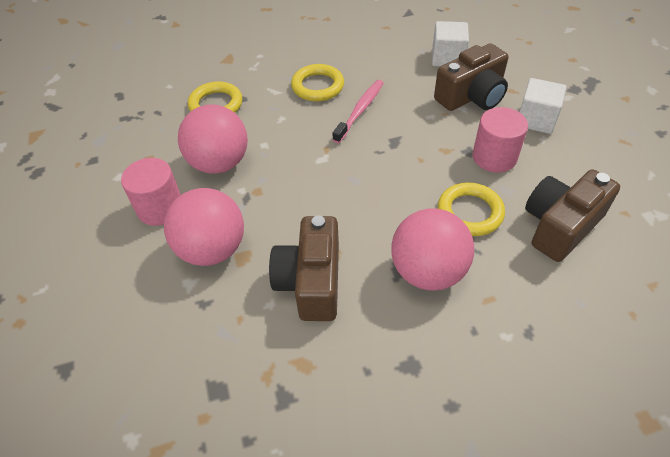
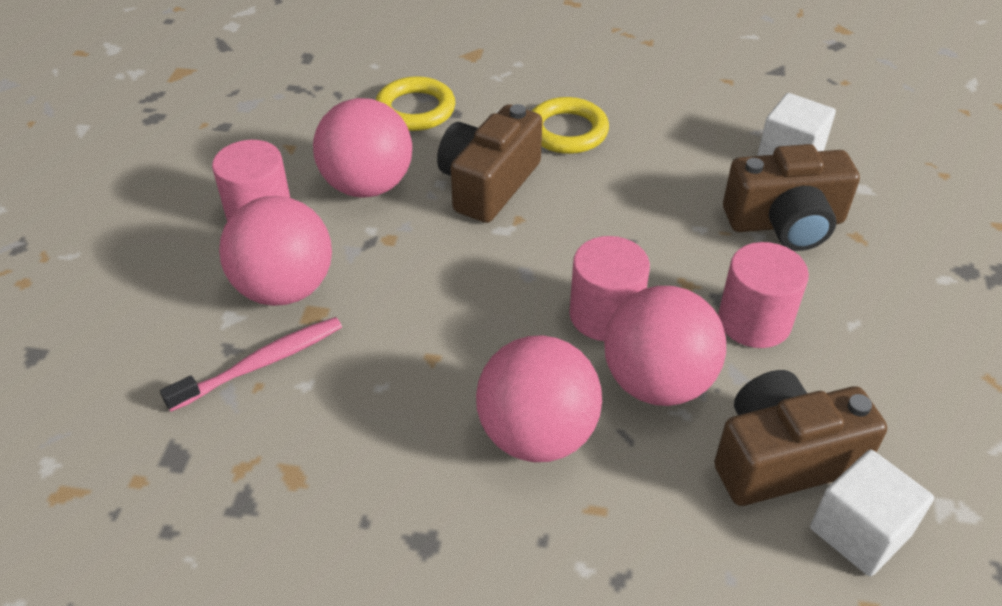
camera: 25 degrees right, 5 degrees down
brown camera [269,215,339,321] -> brown camera moved to [437,104,542,223]
pink toothbrush [332,80,384,143] -> pink toothbrush moved to [160,317,342,412]
yellow ring [438,183,505,236] -> pink ball [604,286,726,406]
white cube [520,78,566,134] -> white cube moved to [810,450,934,576]
none -> pink cylinder [569,236,650,341]

